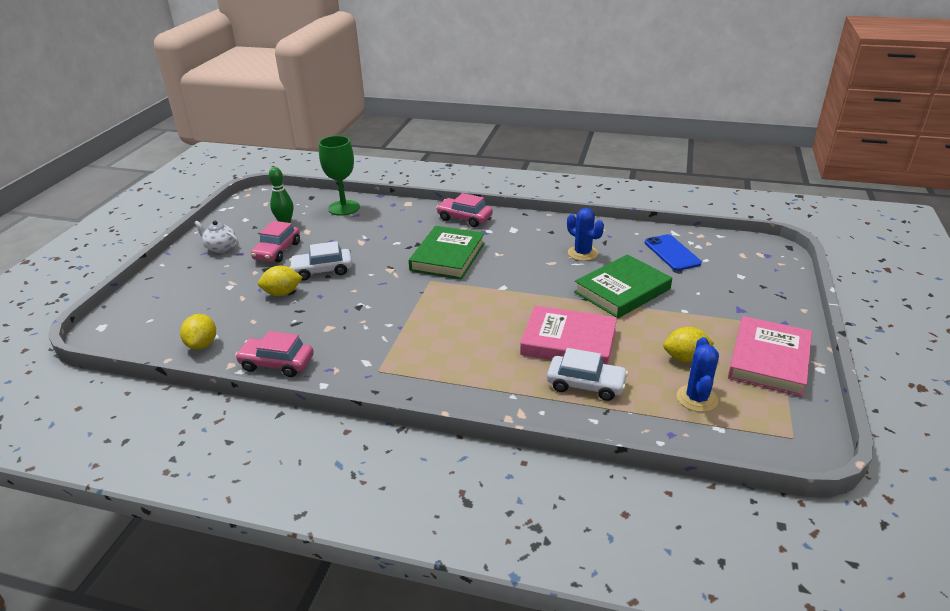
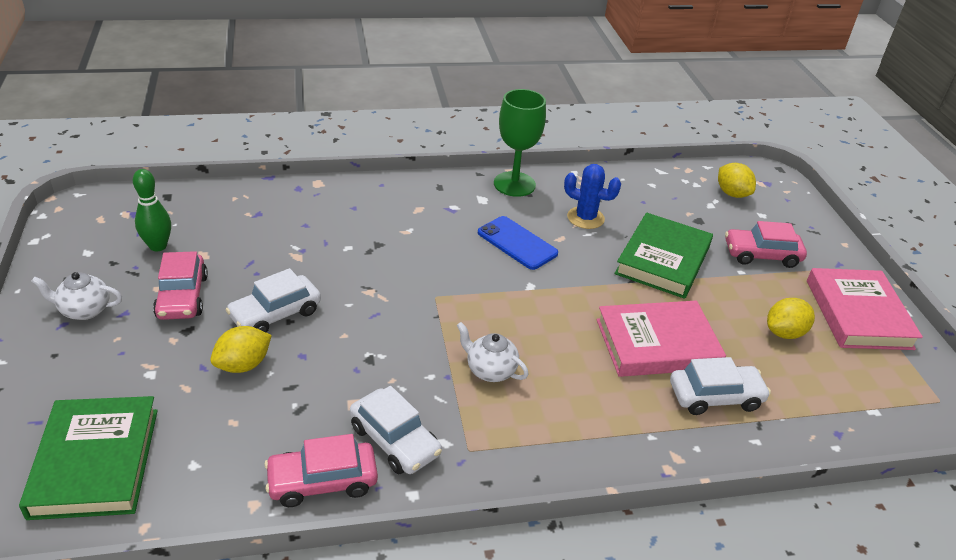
camera: 30 degrees left, 5 degrees up
yellow lemon [180,314,216,350] -> yellow lemon moved to [718,163,756,198]
green goblet [319,136,360,216] -> green goblet moved to [494,89,546,197]
green book [409,226,485,279] -> green book moved to [19,396,158,520]
pink car [436,193,493,227] -> pink car moved to [725,221,807,268]
blue phone [645,234,702,271] -> blue phone moved to [478,216,558,270]
blue cactus [677,337,719,412] -> none
none -> white car [350,386,442,475]
none -> white teapot [457,322,529,382]

